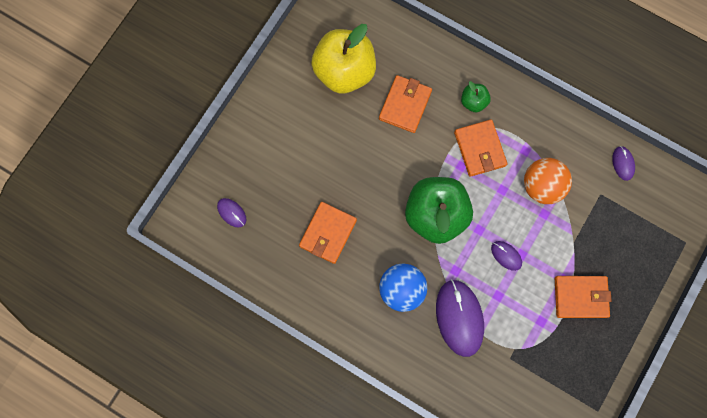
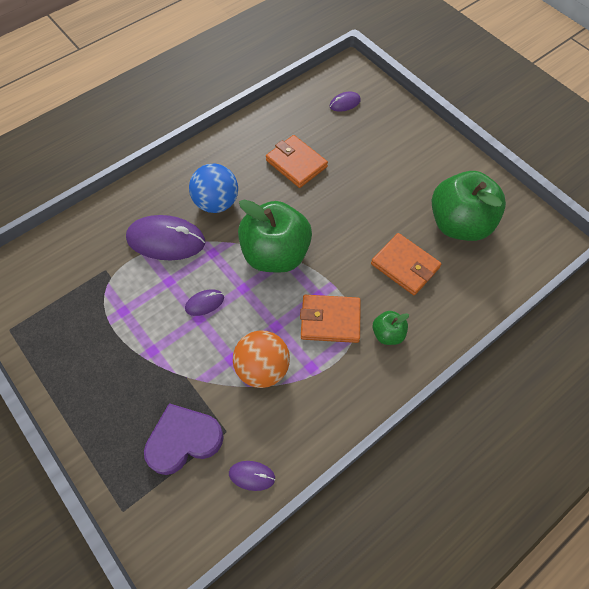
camera: 110 degrees right, 15 degrees down
yellow apple [311,24,376,94] -> green apple [432,171,506,241]
orange wallet [555,276,611,318] -> none
none -> purple heart [144,403,224,475]

